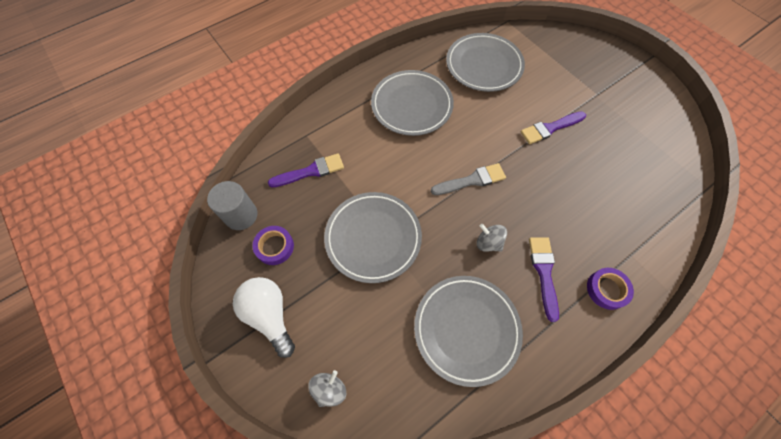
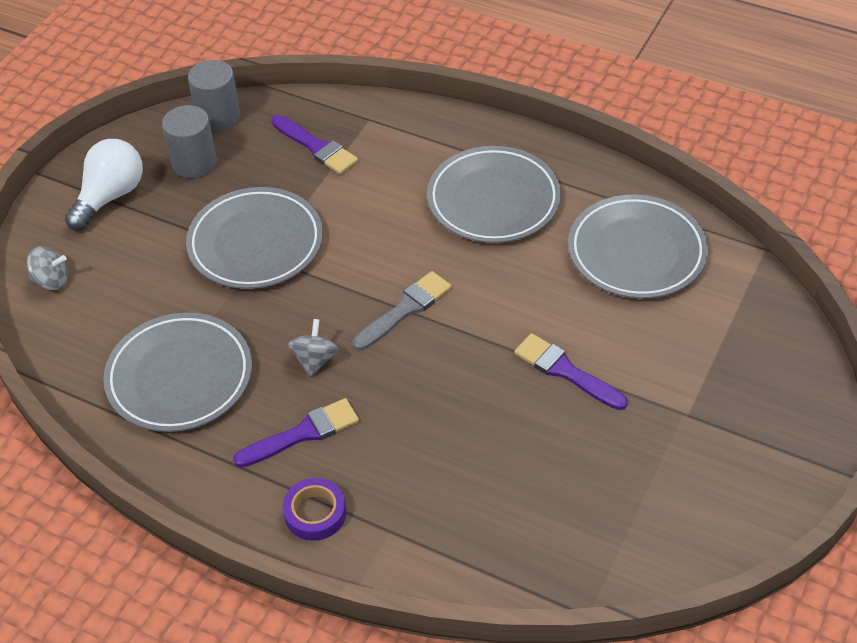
camera: 65 degrees right, 15 degrees down
purple tape [252,226,294,265] -> grey cylinder [162,105,217,178]
grey brush [431,163,506,195] -> grey brush turned 90 degrees counterclockwise [352,271,451,351]

